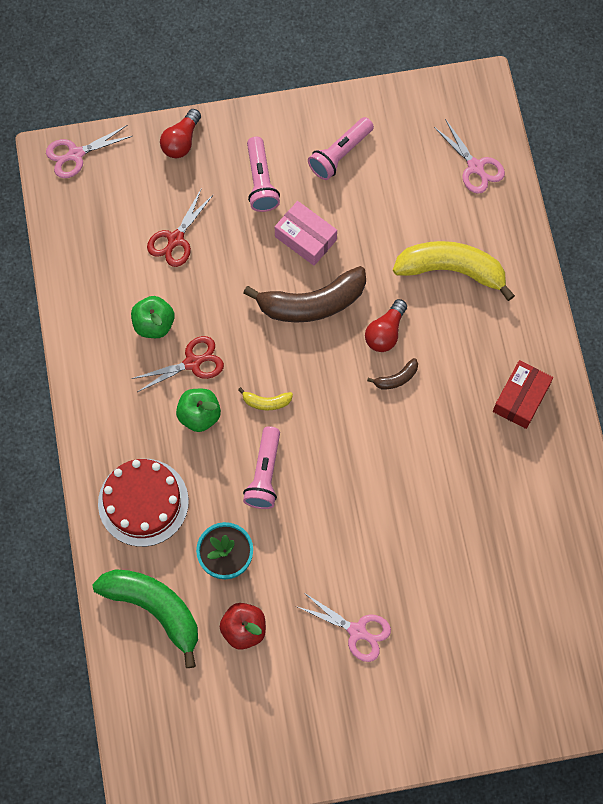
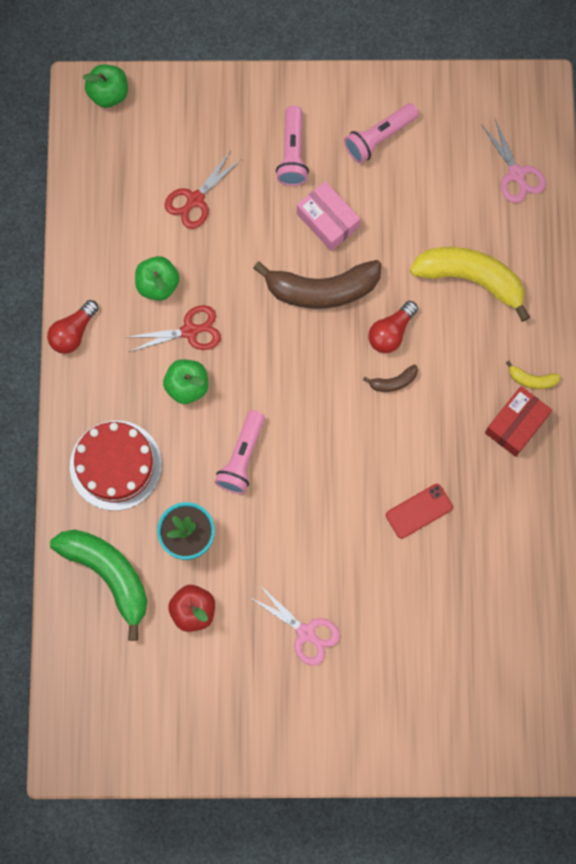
camera: 10 degrees right, 5 degrees up
pink scissors [46,125,132,178] -> green apple [83,65,128,108]
red light bulb [160,109,201,158] -> red light bulb moved to [47,300,99,354]
yellow banana [238,387,293,410] -> yellow banana moved to [506,361,561,389]
none -> red phone [386,484,453,539]

